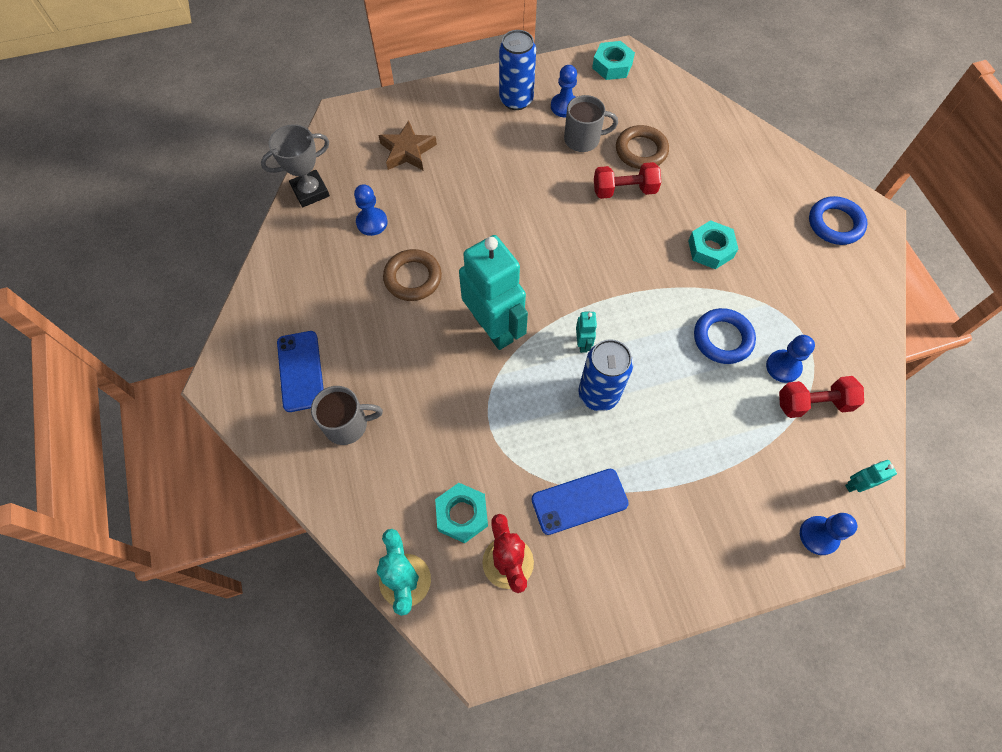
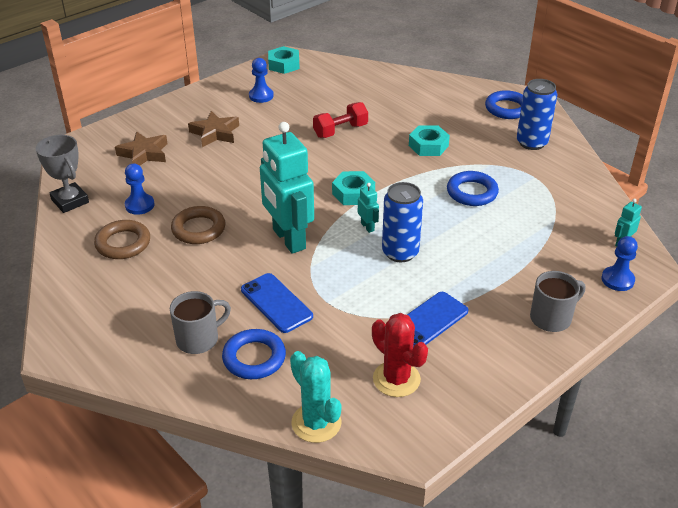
camera: 25 degrees left, 25 degrees down
grey trophy [261,124,330,207] -> grey trophy turned 75 degrees counterclockwise [36,135,89,213]
blue phone [277,331,324,412] -> blue phone moved to [241,273,313,333]
turquoise nut [435,483,488,543] -> turquoise nut moved to [332,171,375,205]
turquoise robot [459,235,528,350] -> turquoise robot turned 150 degrees counterclockwise [260,122,314,254]
blue can [499,30,536,110] -> blue can moved to [517,79,558,150]
grey mug [564,95,618,152] -> grey mug moved to [530,271,585,332]
brown ring [616,125,669,169] -> brown ring moved to [94,220,150,259]
blue pawn [766,335,815,383] -> none
red dumbbell [779,376,864,418] -> none
none -> brown star [188,111,239,147]
none -> blue ring [222,329,286,379]

